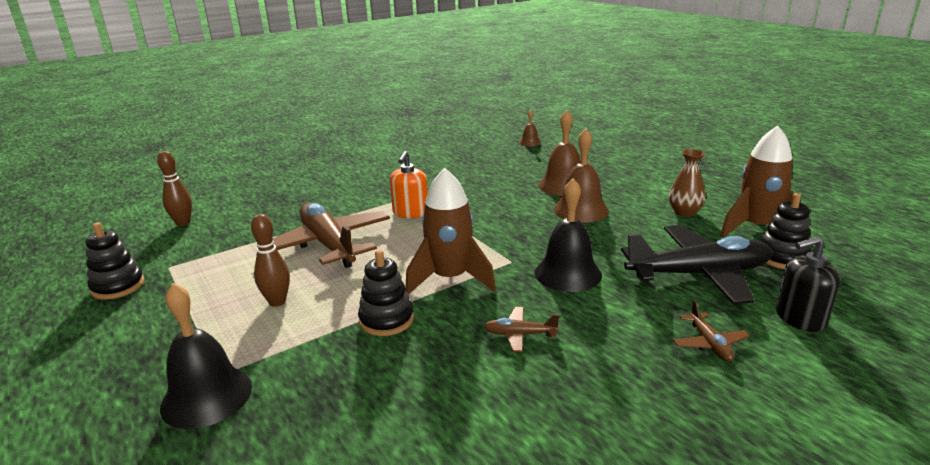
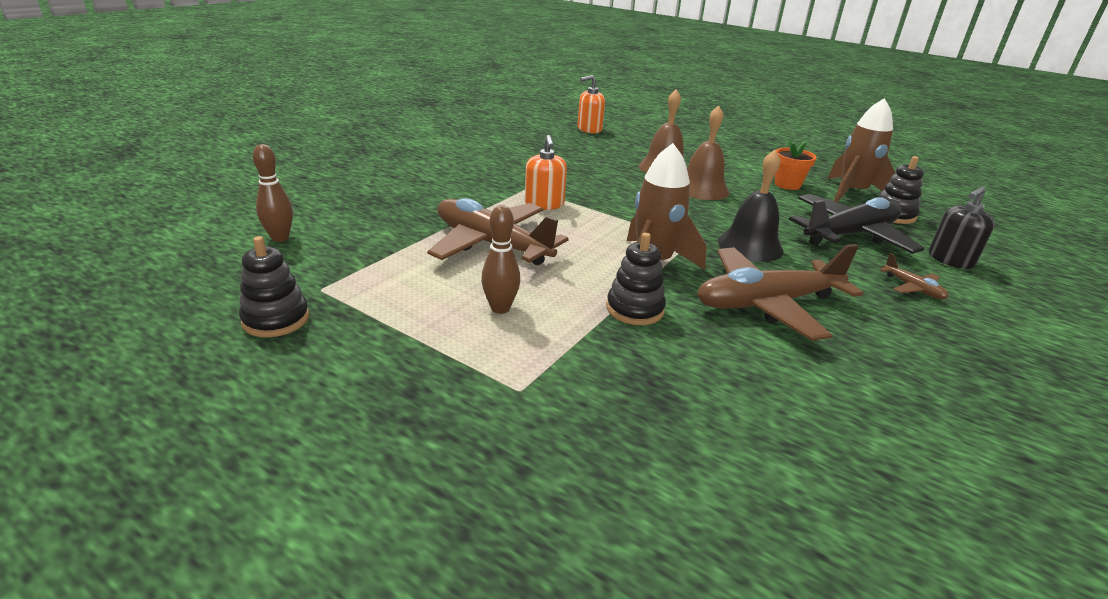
camera: 25 degrees left, 5 degrees up
black bell [160,283,252,429] -> none
brown plane [484,307,559,352] -> brown plane [697,244,863,341], size x2.34
brown bell [519,110,541,146] -> orange soap dispenser [577,75,605,133]
brown vase [669,149,706,217] -> orange flower pot [775,139,817,190]

